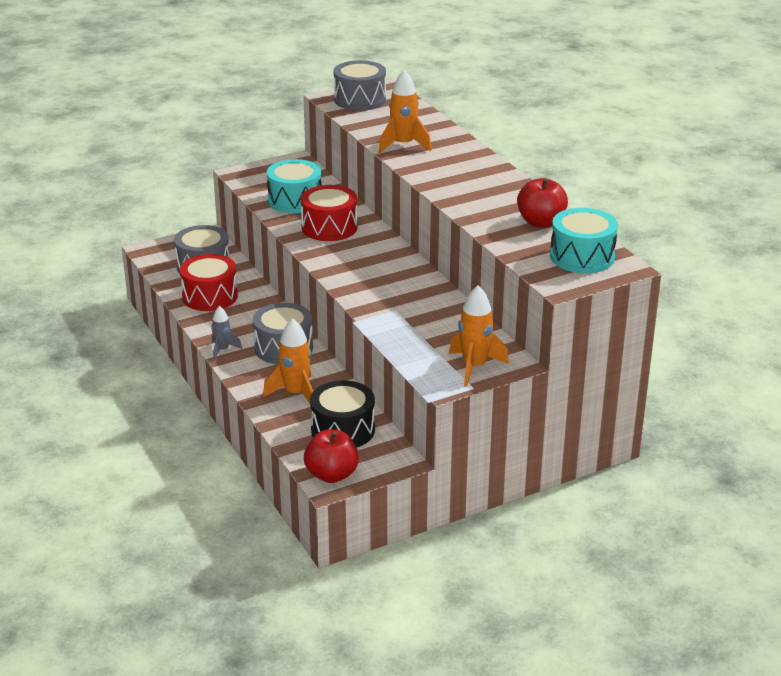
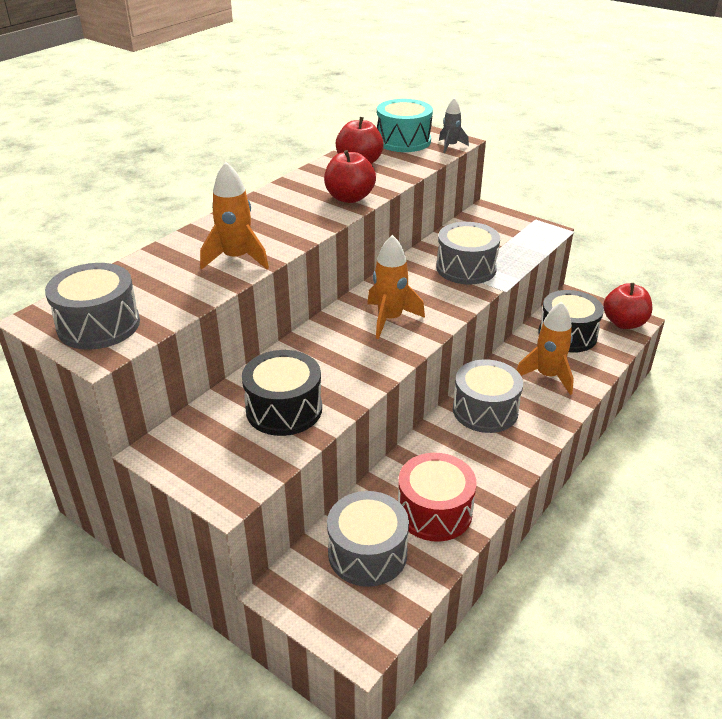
camera: 115 degrees left, 5 degrees up
grey rocket [211,306,242,360] -> grey rocket moved to [439,98,469,153]
turquoise drum [267,159,321,213] -> black drum [242,350,322,436]
red drum [301,185,357,241] -> none
orange rocket [449,286,509,387] -> orange rocket moved to [367,235,425,339]
none -> red apple [324,150,376,203]
none -> grey drum [436,222,500,284]

